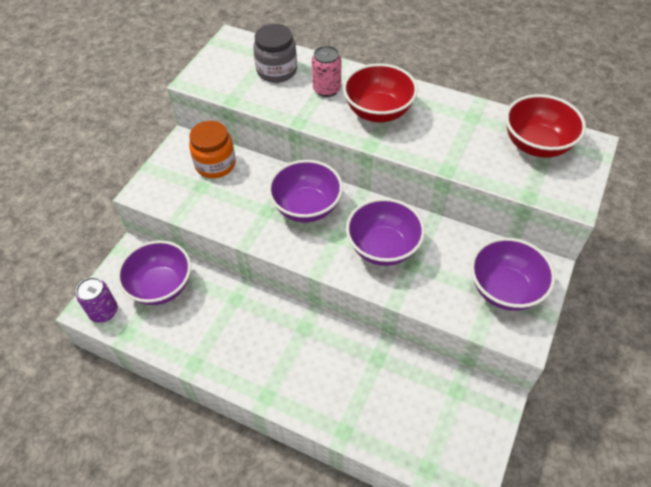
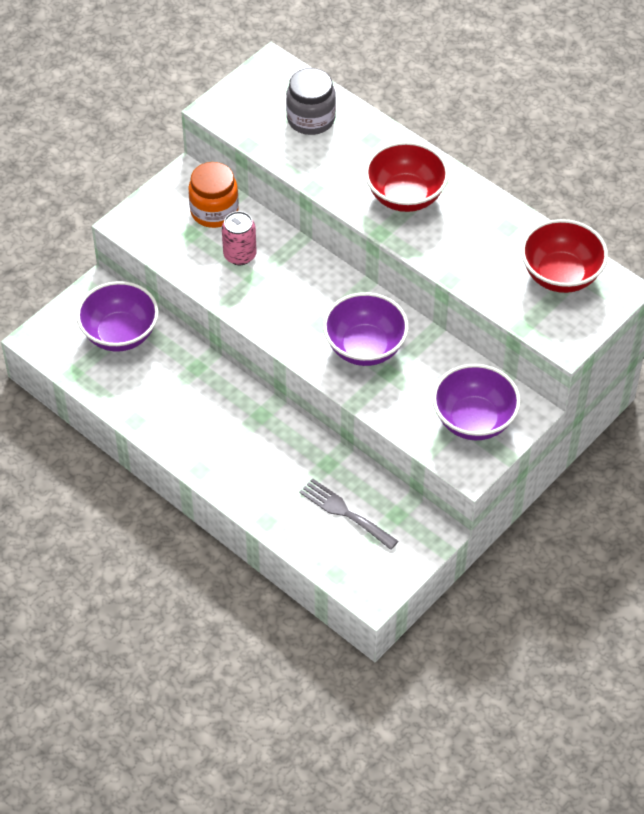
camera: 15 degrees right, 0 degrees up
purple can [76,277,118,323] -> none
purple bowl [268,160,343,222] -> none
pink can [312,46,341,97] -> pink can moved to [222,211,257,265]
none -> grey fork [299,478,398,550]

